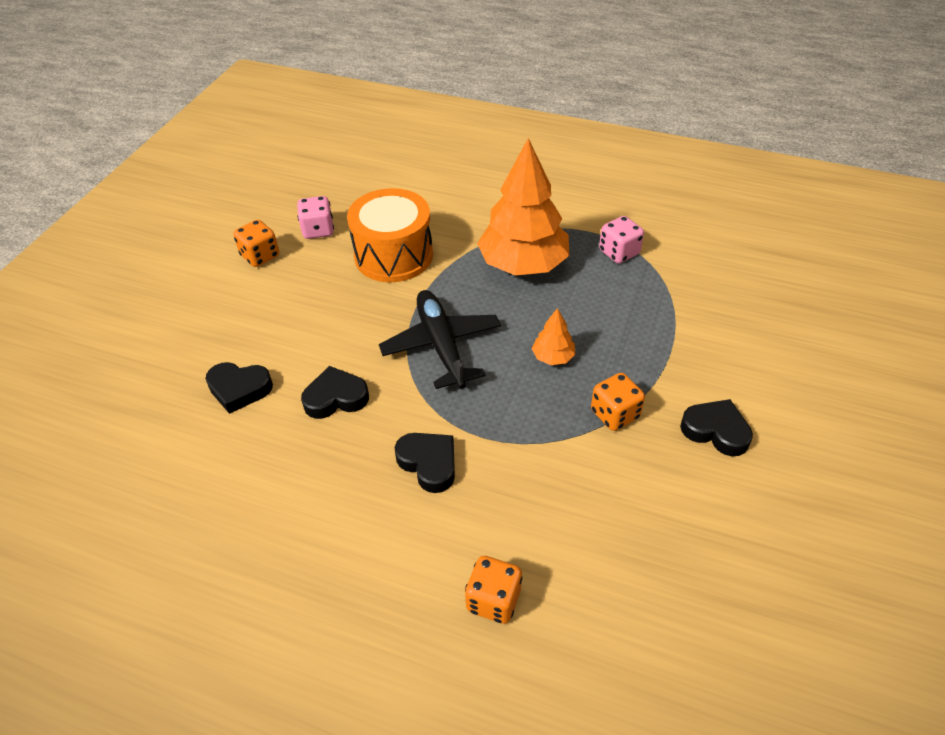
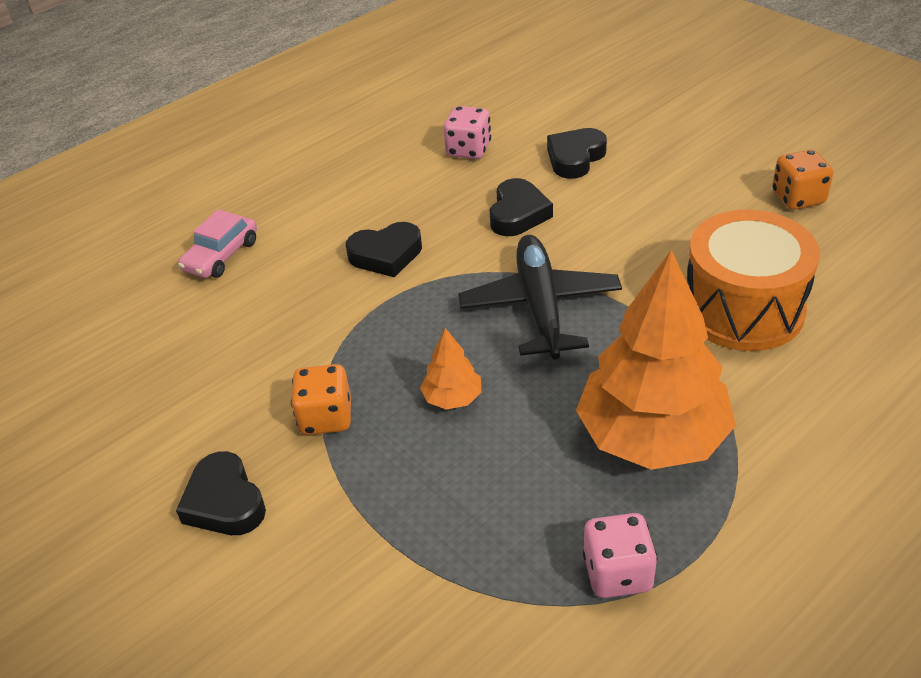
camera: 120 degrees right, 5 degrees down
pink dice [297,196,334,239] -> pink dice moved to [444,106,491,159]
black plane [379,290,501,389] -> black plane turned 105 degrees counterclockwise [458,235,622,360]
orange dice [465,556,522,624] -> pink car [178,209,257,278]
black heart [680,399,753,456] -> black heart turned 90 degrees clockwise [176,451,266,535]

